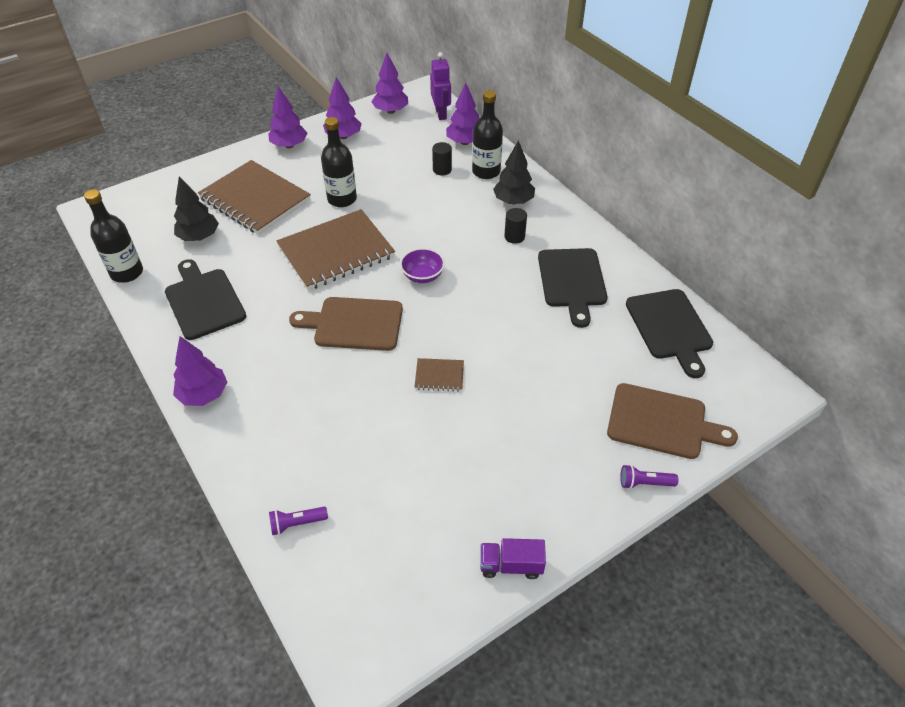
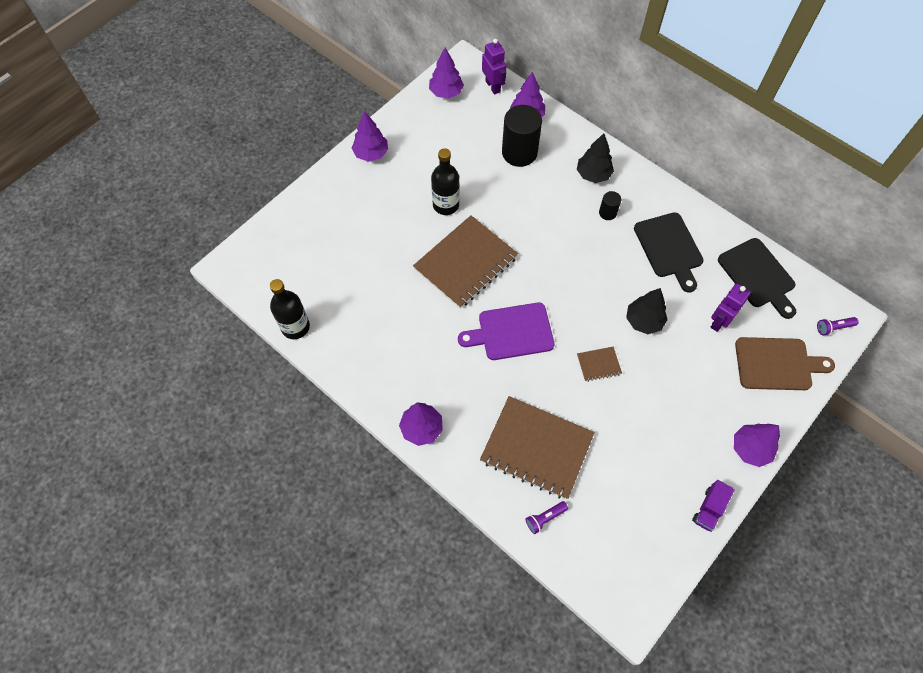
camera: 15 degrees left, 15 degrees up
black cutting board [165,259,246,340] -> none
black tree [174,176,219,241] -> black tree moved to [626,288,668,334]
brown notebook [198,160,311,235] -> brown notebook moved to [480,396,595,499]
brown cutting board [289,297,403,351] -> purple cutting board [458,302,554,360]
purple tree [323,77,362,139] -> purple tree moved to [734,423,780,467]
purple bowl [400,248,445,283] -> none
black cylinder [432,142,452,176] -> black cylinder [502,105,542,167], size x2.08
black bottle [472,90,503,179] -> none
purple truck [480,538,546,579] -> purple truck turned 45 degrees counterclockwise [692,480,735,532]
purple flashlight [620,465,678,489] -> purple flashlight moved to [817,317,858,336]
none -> purple robot [710,283,751,332]

